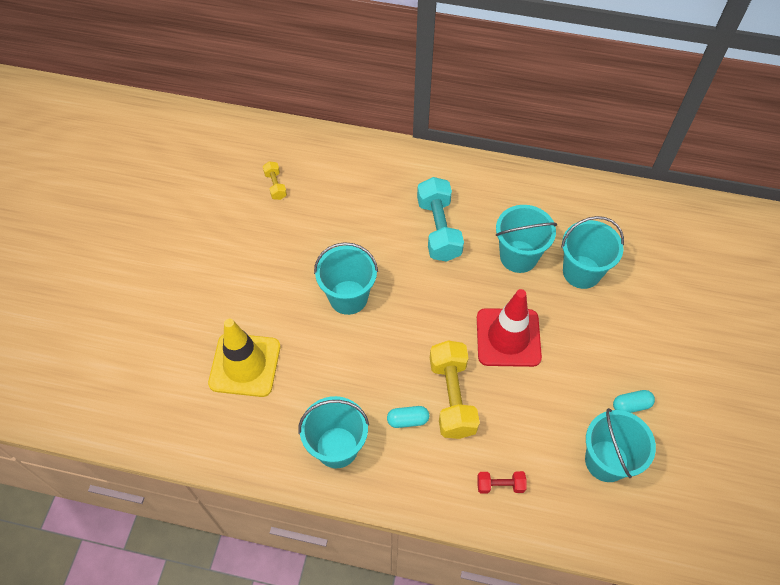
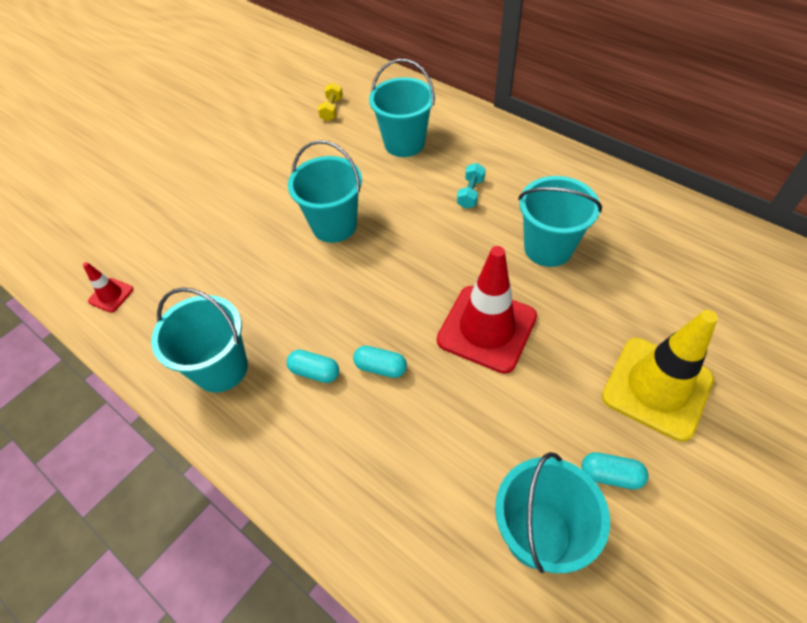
camera: 30 degrees right, 5 degrees down
yellow traffic cone [208,319,280,397] -> yellow traffic cone moved to [602,310,718,442]
turquoise dumbbell [417,177,464,262] -> turquoise dumbbell [457,163,486,209], size x0.49
yellow dumbbell [430,341,480,439] -> turquoise capsule [353,346,407,378]
red dumbbell [477,471,527,493] -> none
turquoise bucket [561,216,624,289] -> turquoise bucket moved to [369,59,435,157]
none -> red traffic cone [83,262,134,313]

